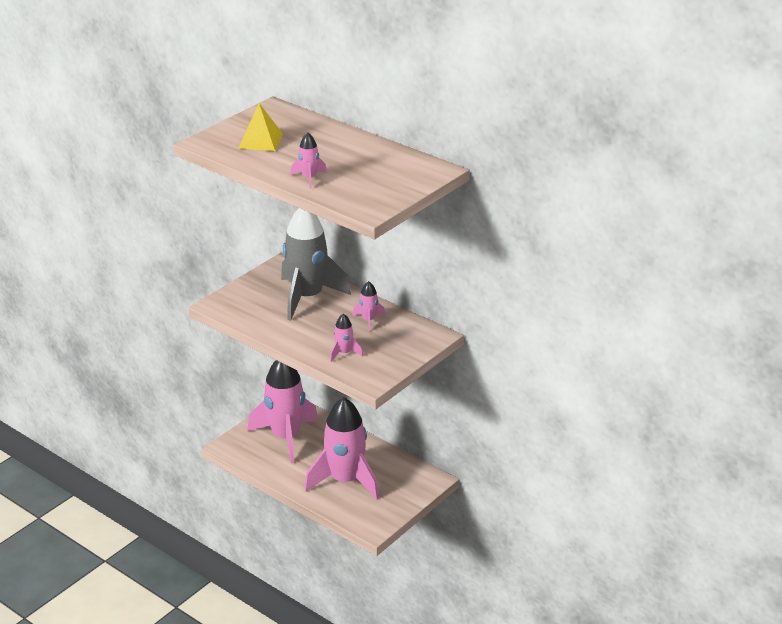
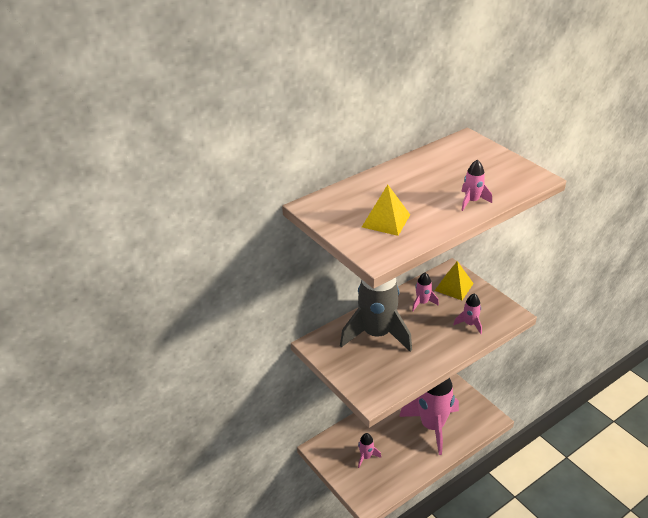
camera: 75 degrees left, 5 degrees up
pink rocket [248,360,318,463] -> pink rocket [358,433,381,468], size x0.42
none -> yellow pyramid [434,261,474,300]

